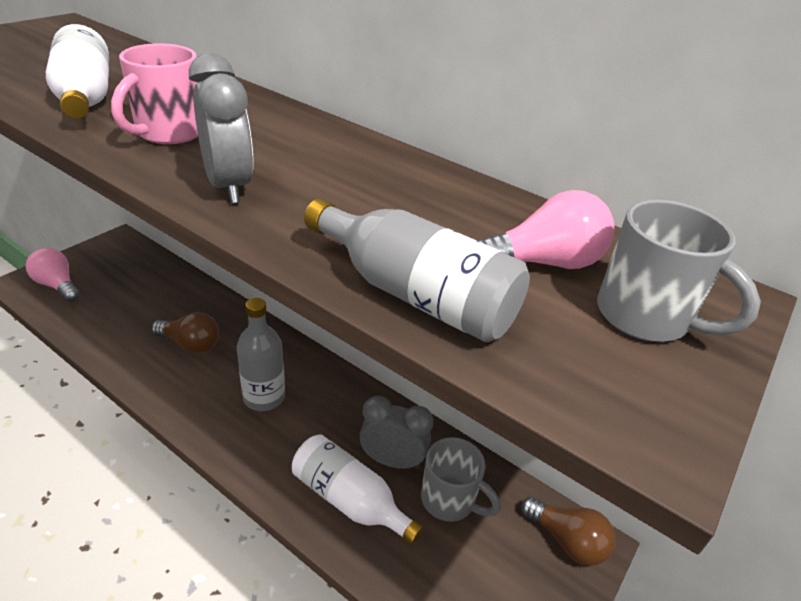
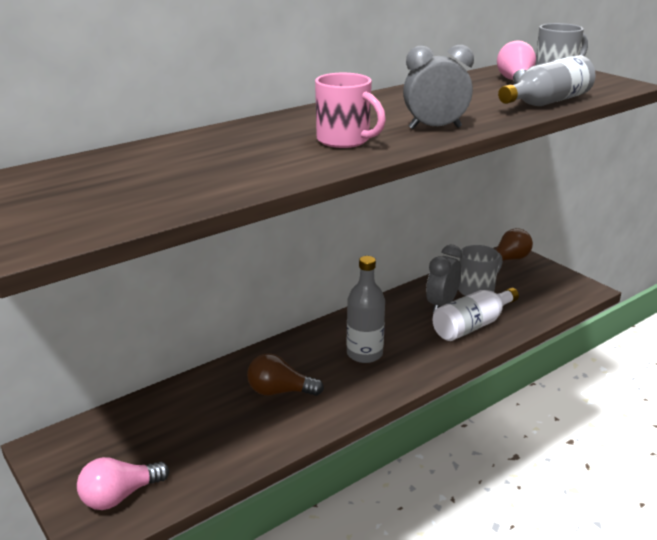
camera: 70 degrees left, 10 degrees down
white bottle [46,24,109,119] -> none
brown light bulb [151,312,219,354] -> brown light bulb turned 120 degrees counterclockwise [247,353,324,396]

